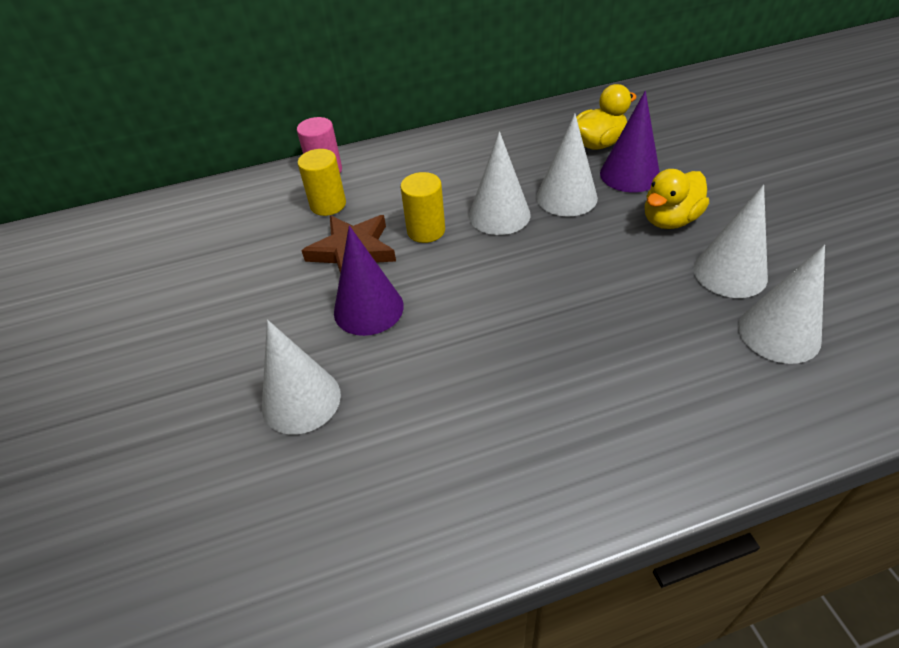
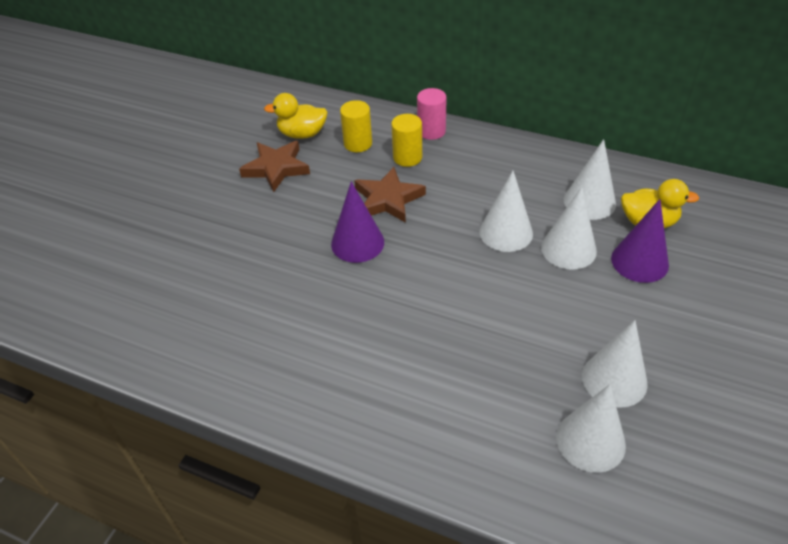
camera: 40 degrees right, 0 degrees up
white cone [262,320,341,435] -> white cone moved to [564,139,616,220]
yellow cylinder [400,172,445,243] -> yellow cylinder moved to [340,100,372,152]
yellow duck [645,169,709,229] -> yellow duck moved to [264,93,328,139]
none -> brown star [239,141,310,192]

